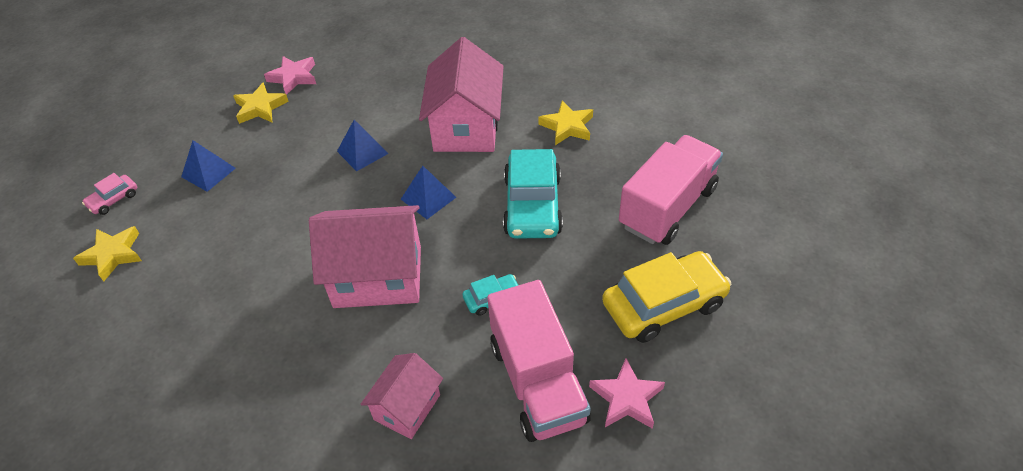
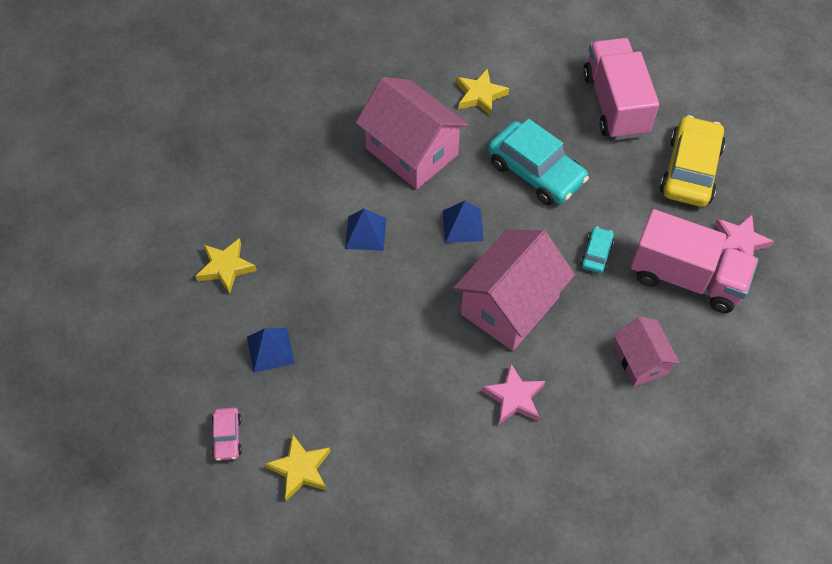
camera: 50 degrees left, 10 degrees up
pink star [264,56,316,95] -> pink star moved to [482,363,545,424]

